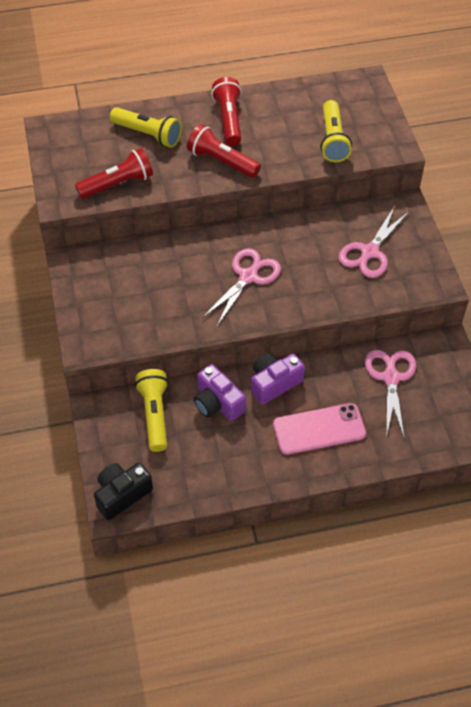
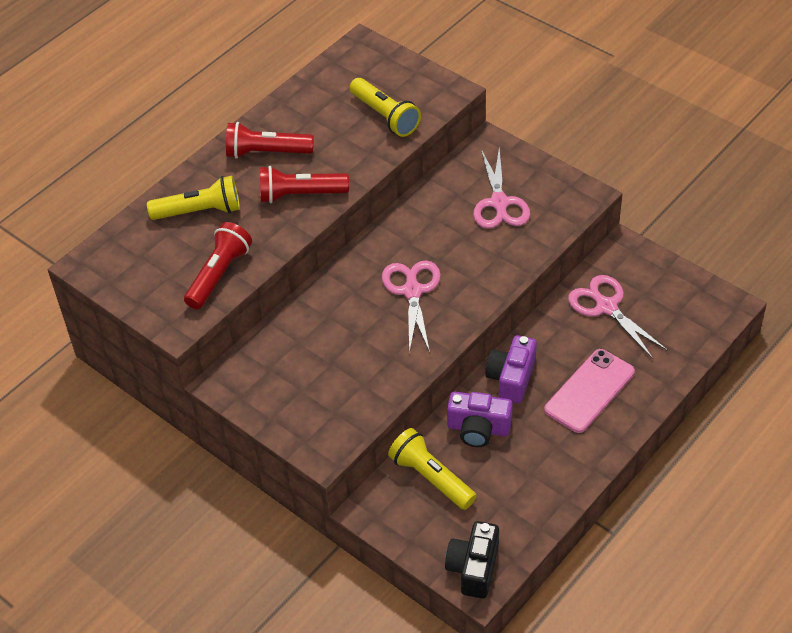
camera: 35 degrees left, 5 degrees down
red flashlight [211,77,242,146] -> red flashlight turned 45 degrees counterclockwise [226,122,314,159]

